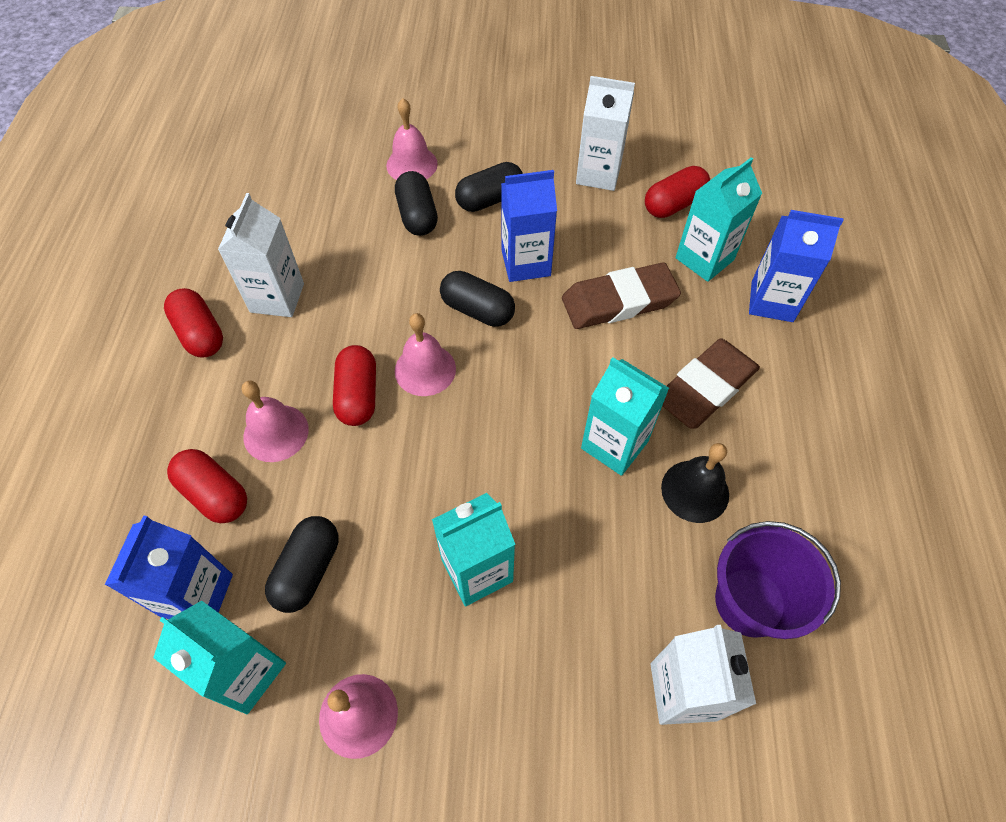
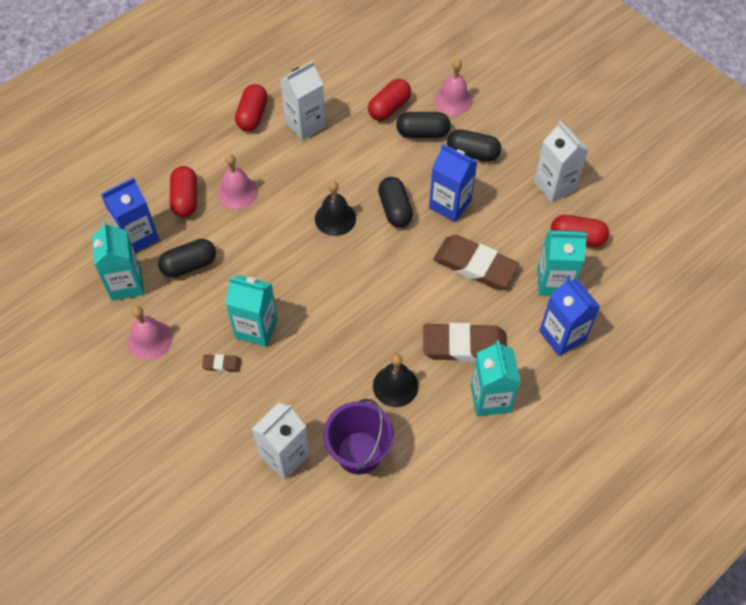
camera: 45 degrees right, 0 degrees up
red capsule [333,345,376,426] -> red capsule moved to [368,79,411,121]
black capsule [395,171,438,236] -> black capsule turned 60 degrees clockwise [396,112,451,138]
pink bell [395,313,456,396] -> black bell [315,181,356,236]
turquoise carton [581,357,669,476] -> turquoise carton moved to [471,340,520,416]
none -> brown eraser [202,354,241,372]

